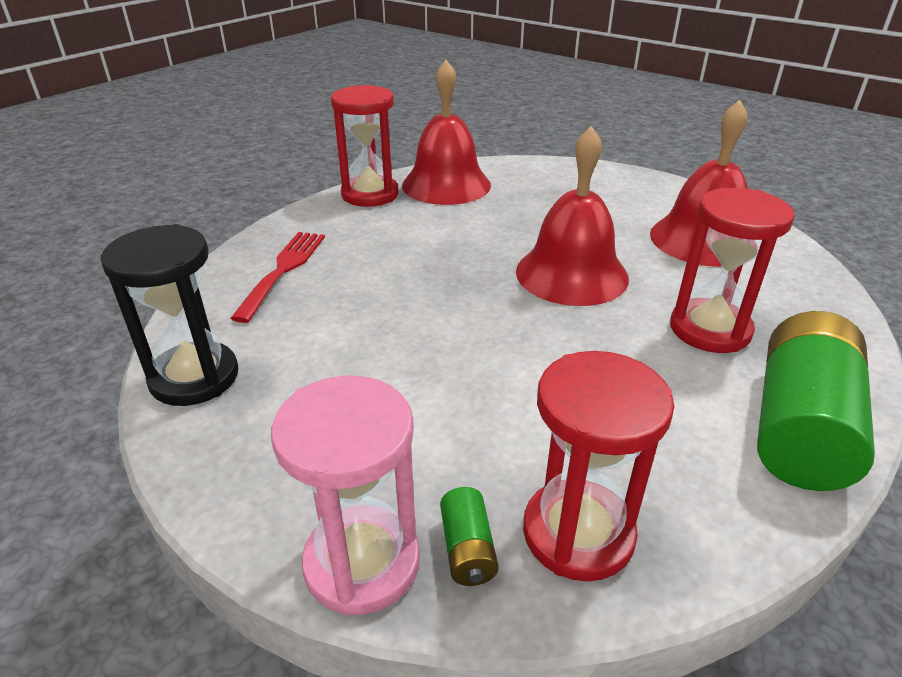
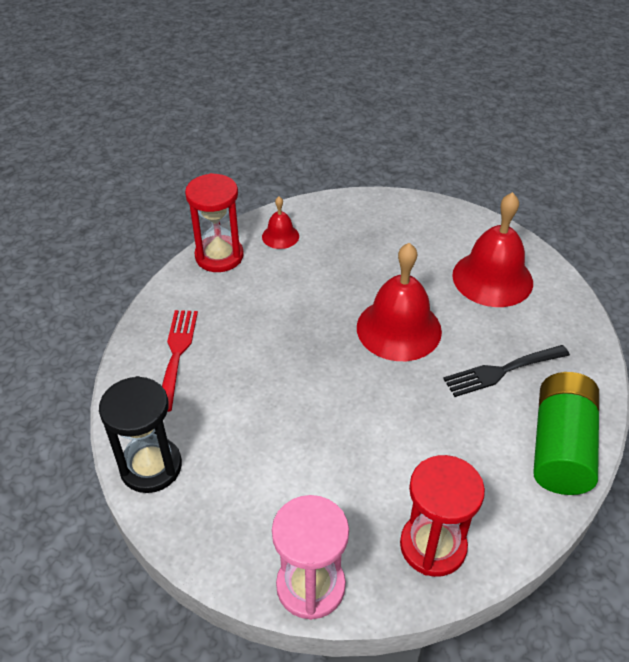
camera: 10 degrees left, 10 degrees up
red bell [402,60,491,205] -> red bell [262,197,299,249], size x0.49
green battery [440,487,499,586] -> none
red hourglass [670,188,795,353] -> black fork [443,345,570,397]

